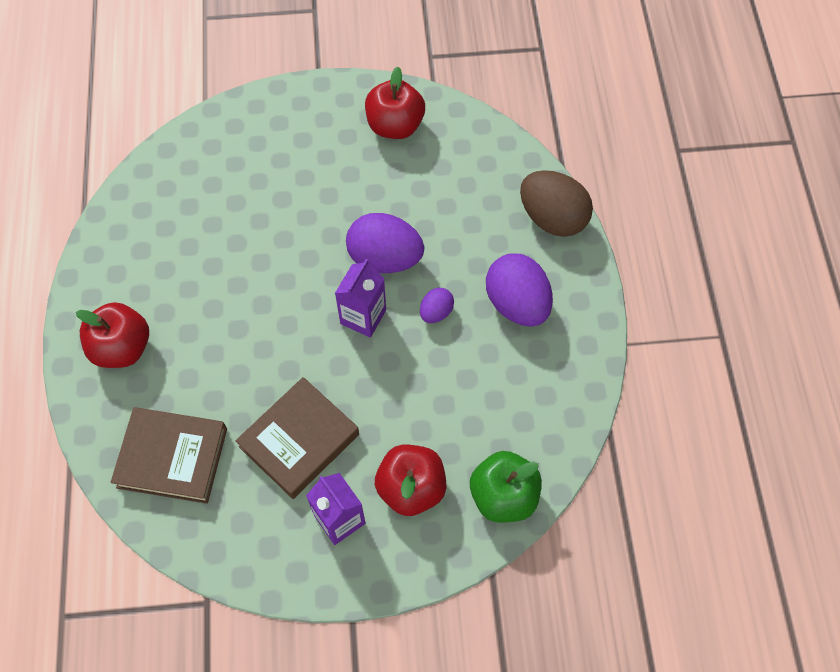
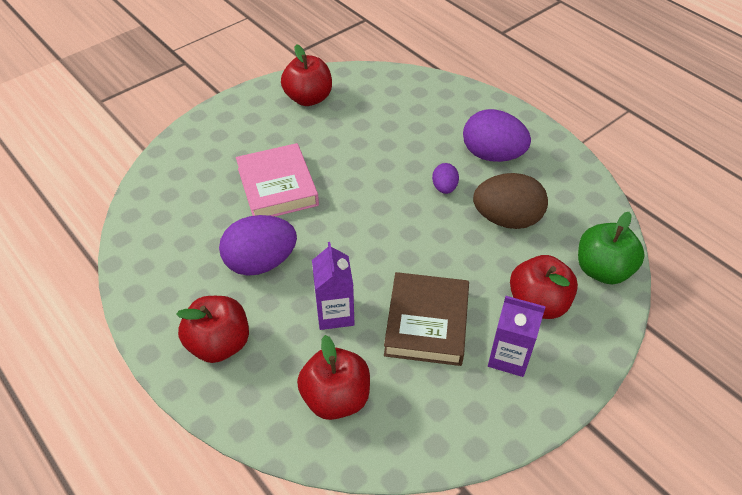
camera: 35 degrees left, 15 degrees down
brown book [111,407,227,504] -> red apple [297,335,370,420]
purple carton [335,259,386,338] -> purple carton moved to [312,242,355,330]
purple egg [346,213,424,273] -> purple egg moved to [219,215,297,276]
brown egg [520,170,593,237] -> brown egg moved to [473,173,548,229]
none -> pink book [236,143,319,217]

